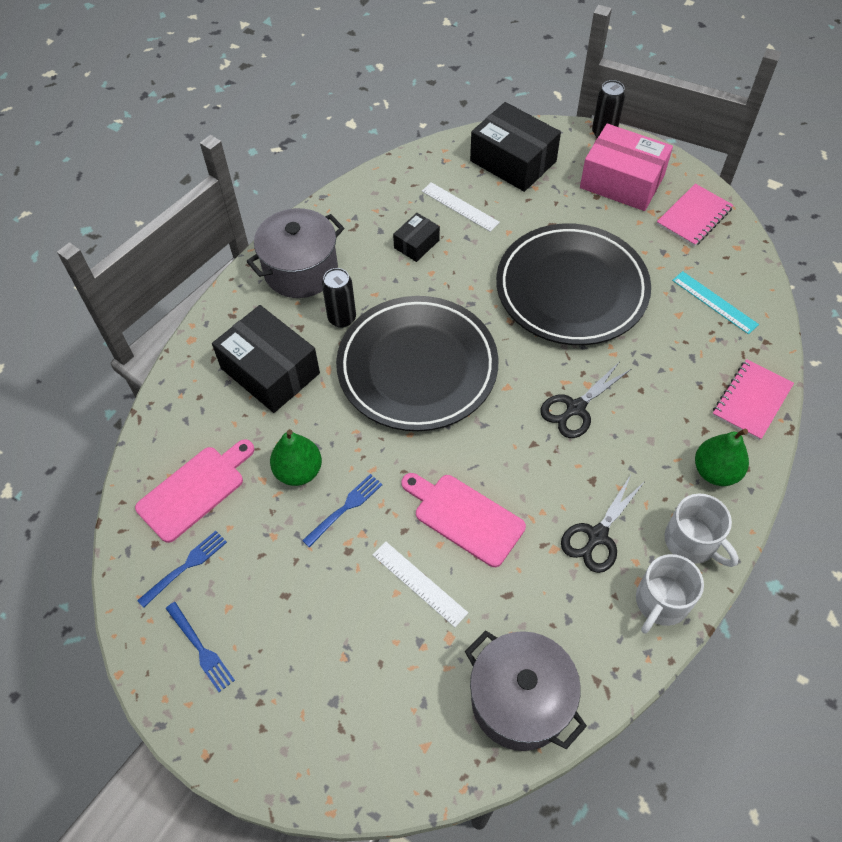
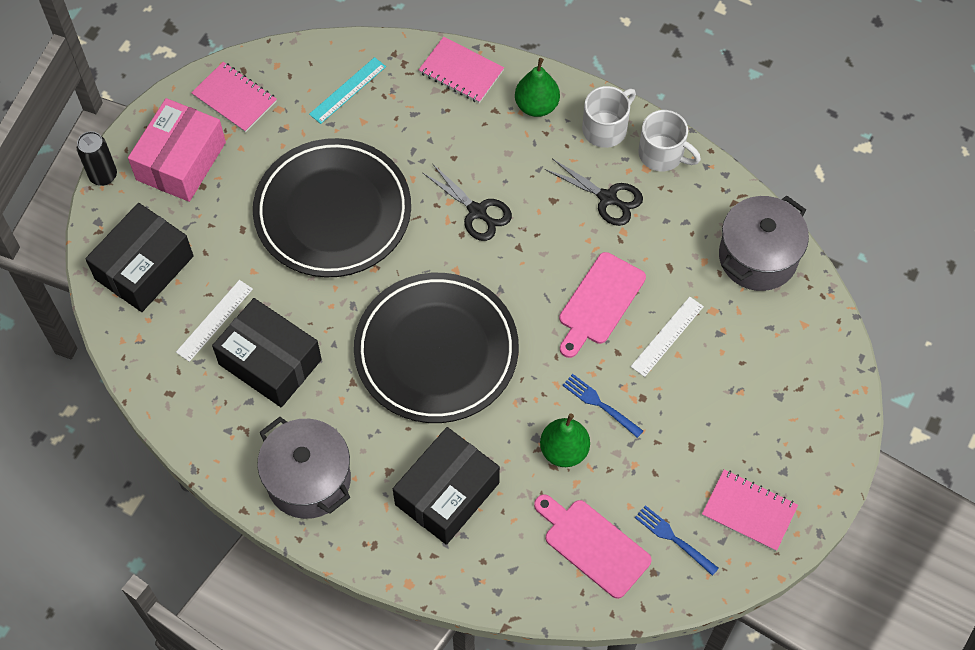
camera: 95 degrees left, 5 degrees up
blue fork [166,602,235,692] -> pink notebook [702,469,798,551]
black can [322,268,356,328] -> none
black box [393,213,440,262] -> black box [212,298,322,407], size x1.97

